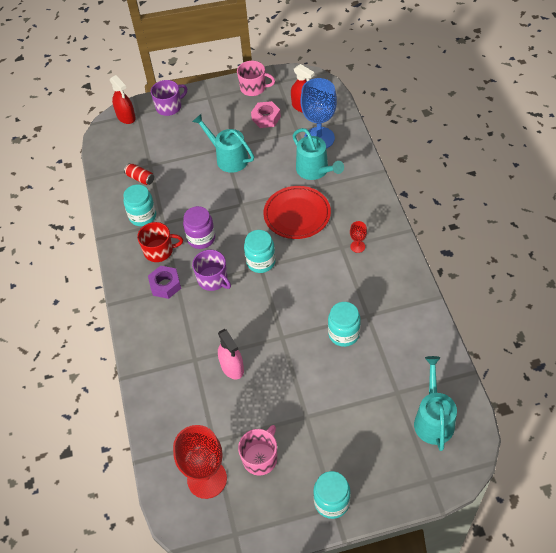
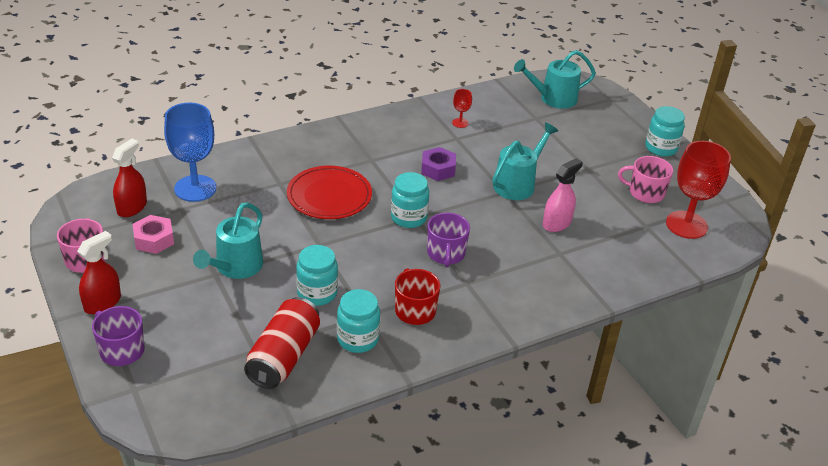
camera: 110 degrees left, 15 degrees down
red spray bottle [110,75,136,124] -> red spray bottle moved to [77,231,121,314]
red can [124,163,154,185] -> red can [244,297,320,389], size x2.05
purple nut [148,266,181,299] -> purple nut moved to [421,147,456,181]
purple jar [183,206,215,249] -> none
purple mug [192,250,231,291] -> purple mug turned 150 degrees clockwise [427,213,470,267]
turquoise watering can [292,128,344,180] -> turquoise watering can moved to [493,123,558,200]
turquoise jar [328,302,361,347] -> turquoise jar moved to [296,245,338,306]
red goblet [350,221,367,253] -> red goblet moved to [452,89,472,128]

